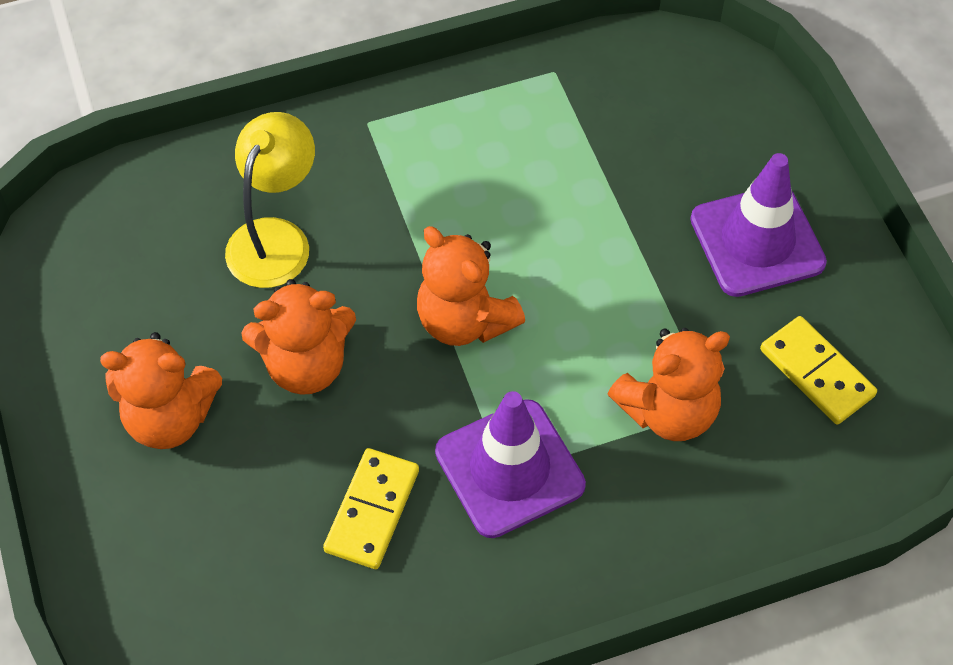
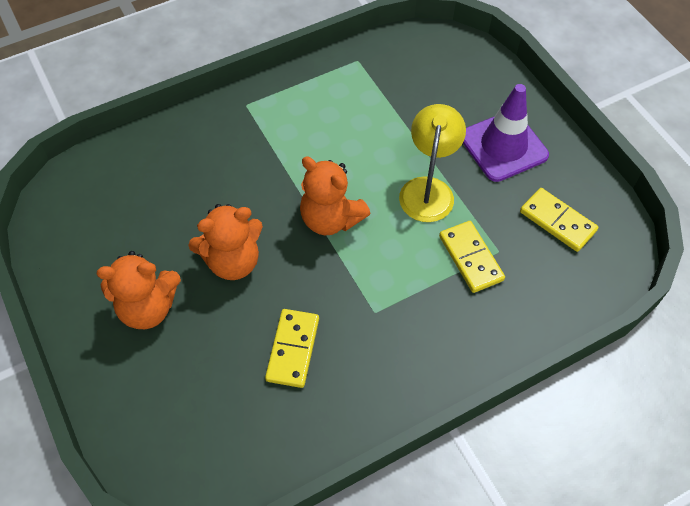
camera: 10 degrees left, 0 degrees up
yellow lamp [225,112,315,288] -> yellow lamp moved to [399,104,466,222]
purple traffic cone [435,391,586,538] -> none
orange teddy bear [608,328,730,441] -> yellow domino [439,221,505,293]

